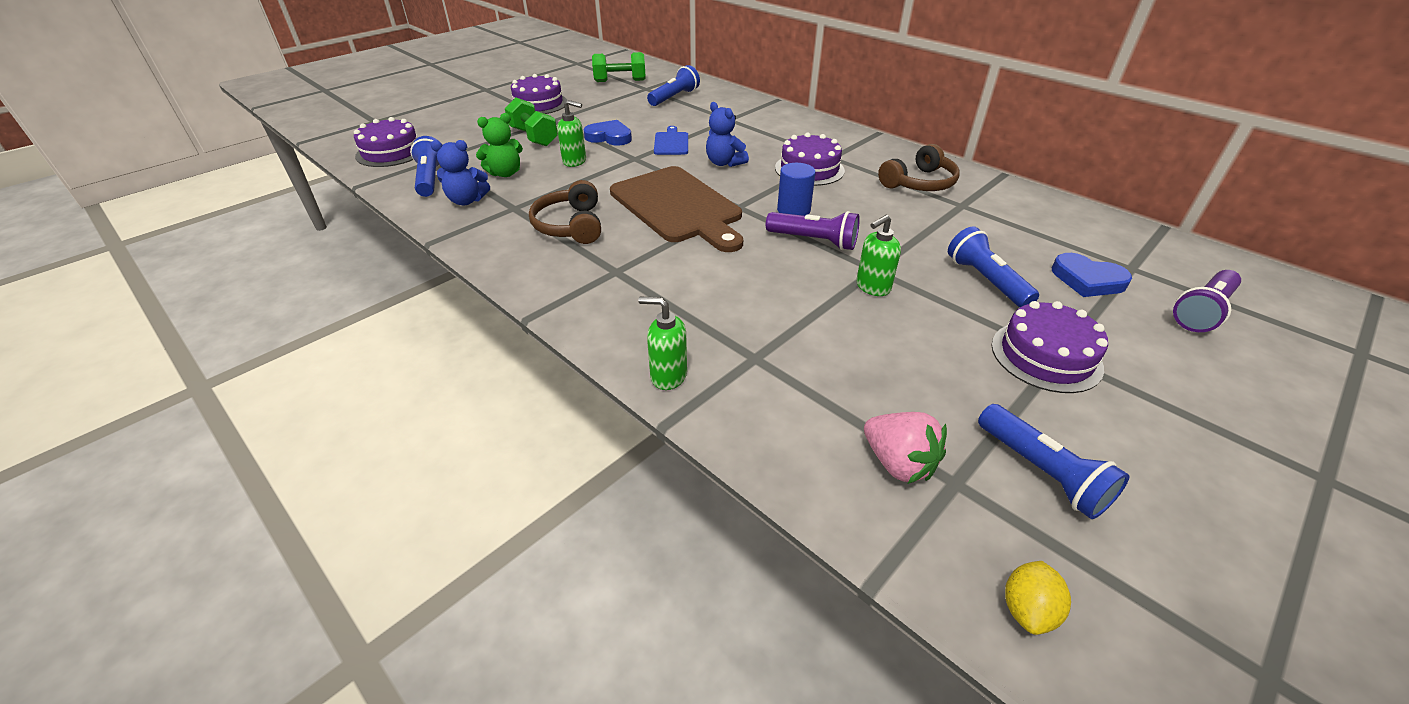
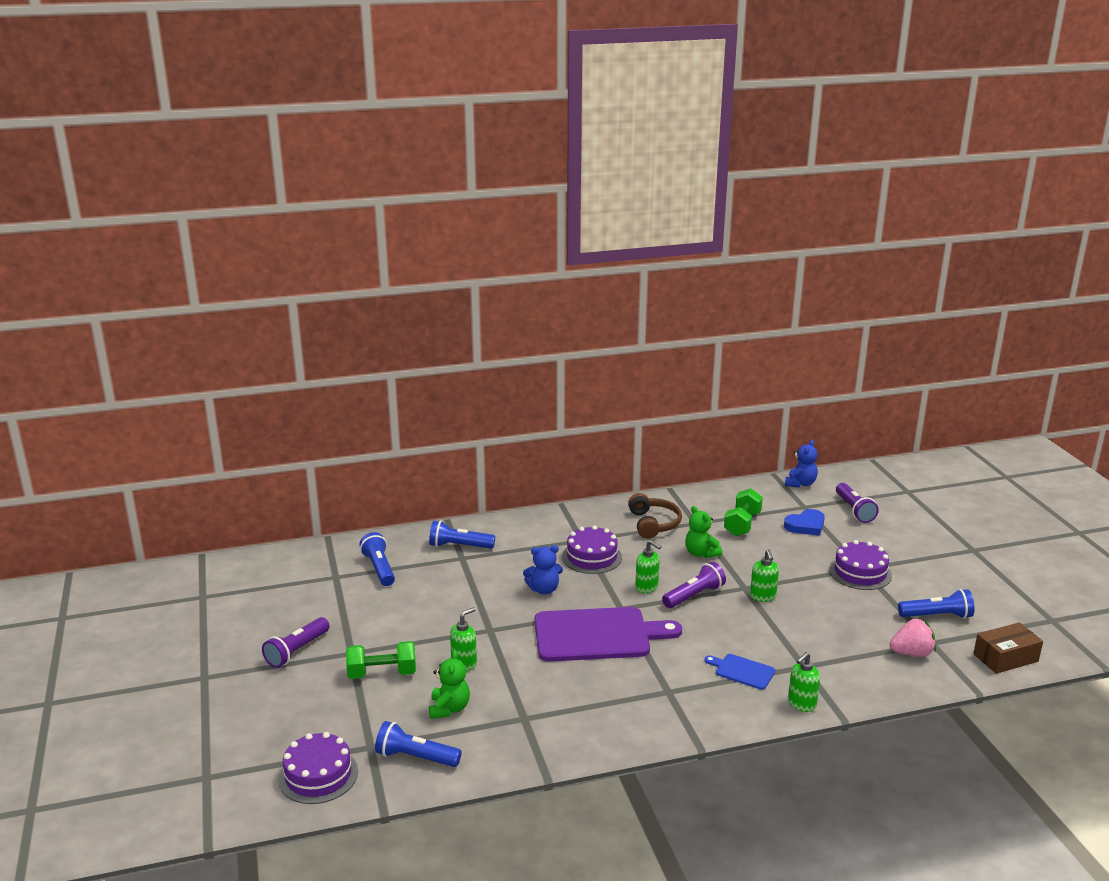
camera: 60 degrees left, 15 degrees down
blue teddy bear [431,140,490,205] -> blue teddy bear moved to [785,440,818,488]
purple cake [511,74,567,114] -> purple flashlight [262,617,329,668]
brown headphones [529,180,601,244] -> none
blue heart [583,120,632,146] -> none
green dumbbell [592,52,646,82] -> green dumbbell moved to [724,489,763,536]
brown cutting board [610,166,743,252] -> purple cutting board [535,607,682,662]
blue cutting board [654,126,688,155] -> blue cutting board moved to [704,654,775,690]
blue cylinder [777,163,816,216] -> green soap dispenser [635,540,662,593]
blue flashlight [948,226,1039,308] -> blue flashlight moved to [429,521,495,549]
yellow lemon [1005,561,1071,635] -> brown box [973,622,1043,674]
none -> green teddy bear [685,506,722,558]

